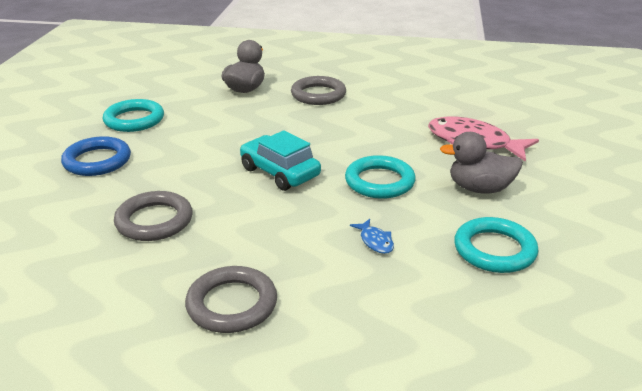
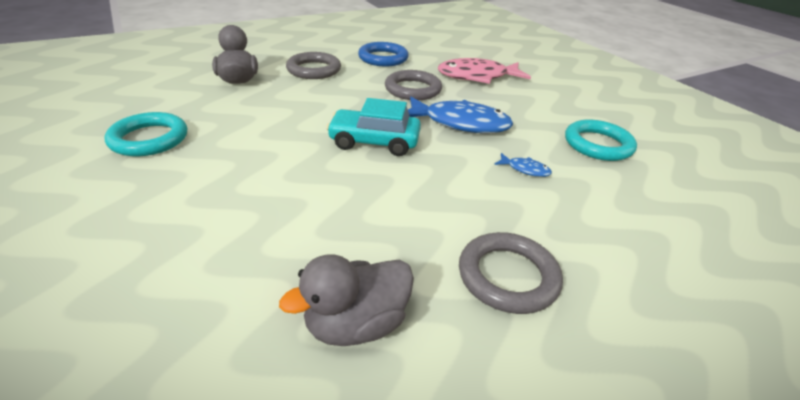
camera: 40 degrees left, 5 degrees up
blue ring [61,136,131,176] -> blue ring moved to [358,42,409,66]
grey ring [114,191,193,241] -> grey ring moved to [385,70,442,100]
turquoise ring [345,155,416,199] -> blue fish [408,97,513,133]
grey duck [440,132,523,194] -> grey duck moved to [279,254,414,346]

